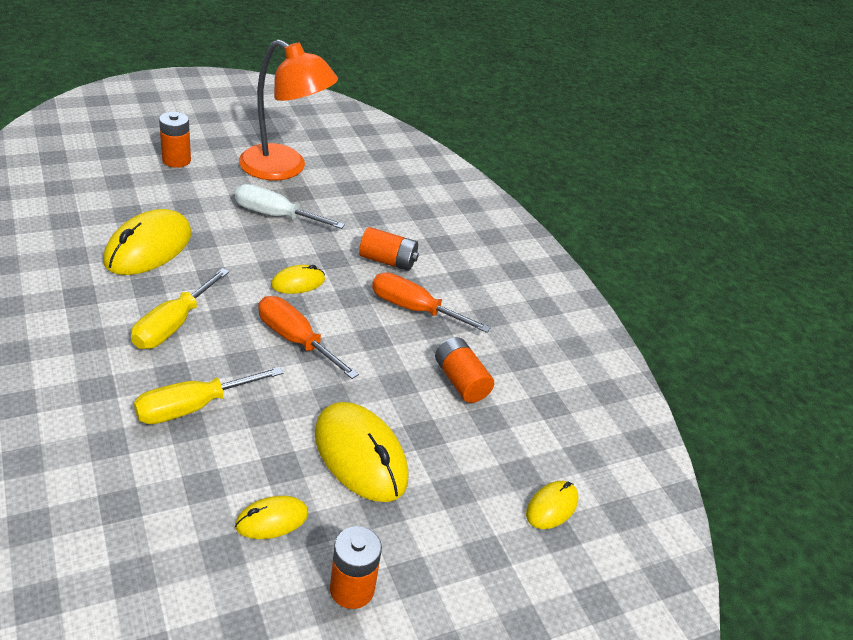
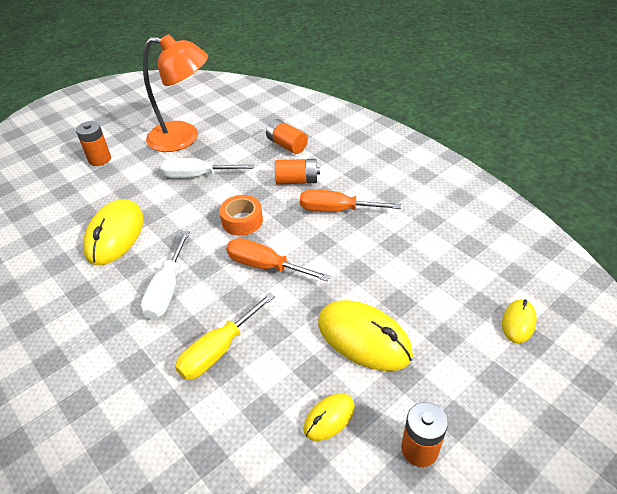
camera: 10 degrees left, 5 degrees up
yellow screwdriver [131,268,229,349] -> white screwdriver [141,231,190,319]
yellow mouse [271,265,325,294] -> orange tape [219,195,263,236]
orange battery [435,337,494,403] -> orange battery moved to [266,119,308,154]

